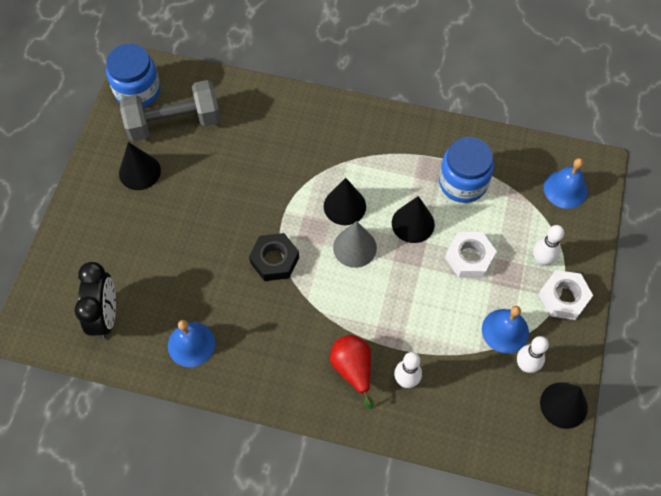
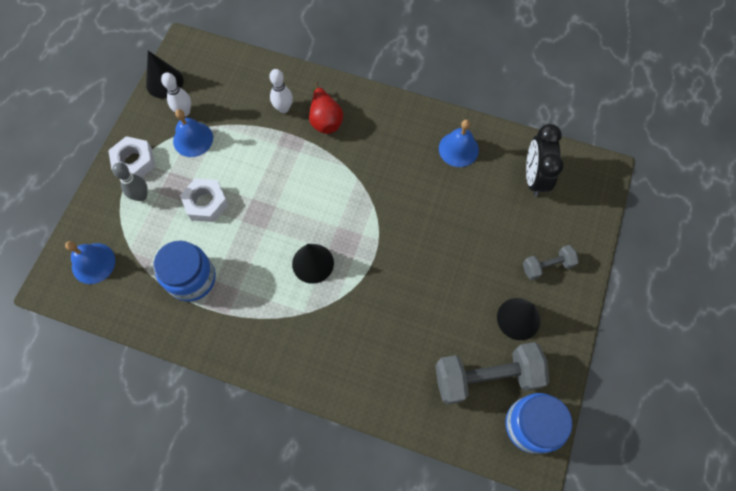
camera: 175 degrees left, 5 degrees up
black nut [249,233,299,281] -> none
grey cone [333,221,377,268] -> none
black cone [392,196,435,243] -> none
white bowling pin [533,225,564,266] -> grey bowling pin [112,163,148,201]
none -> grey dumbbell [523,245,579,280]

